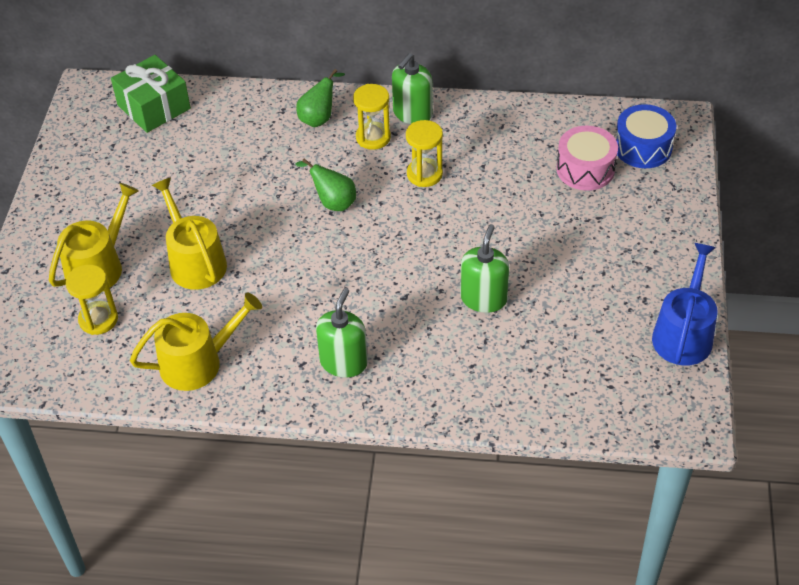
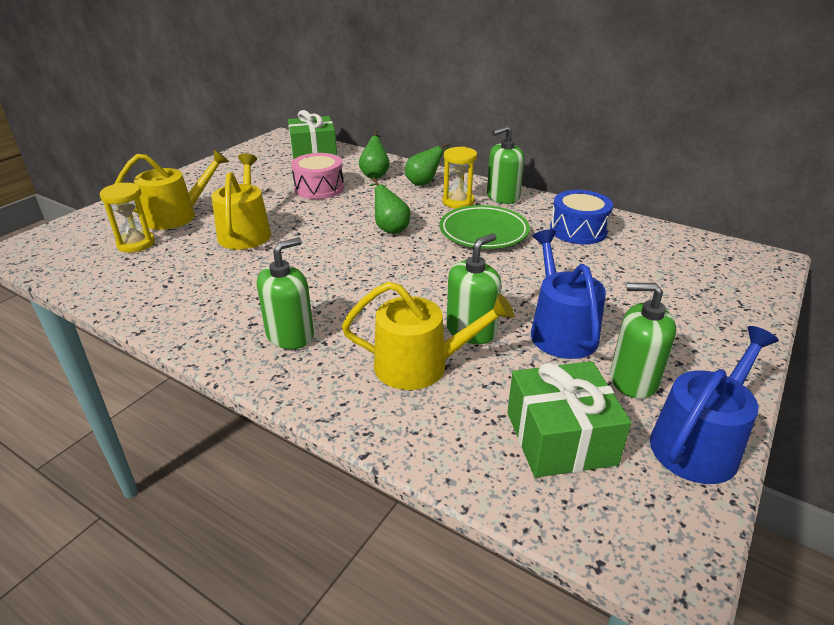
camera: 25 degrees right, 15 degrees down
yellow watering can [130,292,262,391] -> yellow watering can moved to [342,282,514,390]
yellow hourglass [406,120,443,187] -> green plate [440,205,530,249]
pink drum [556,126,618,191] -> pink drum moved to [291,153,344,199]
blue drum [615,104,676,168] -> blue drum moved to [550,190,613,244]
none -> green pear [359,130,390,179]
none -> green gift [507,361,631,478]
none -> blue watering can [531,229,606,359]
none -> green soap dispenser [610,283,676,399]

